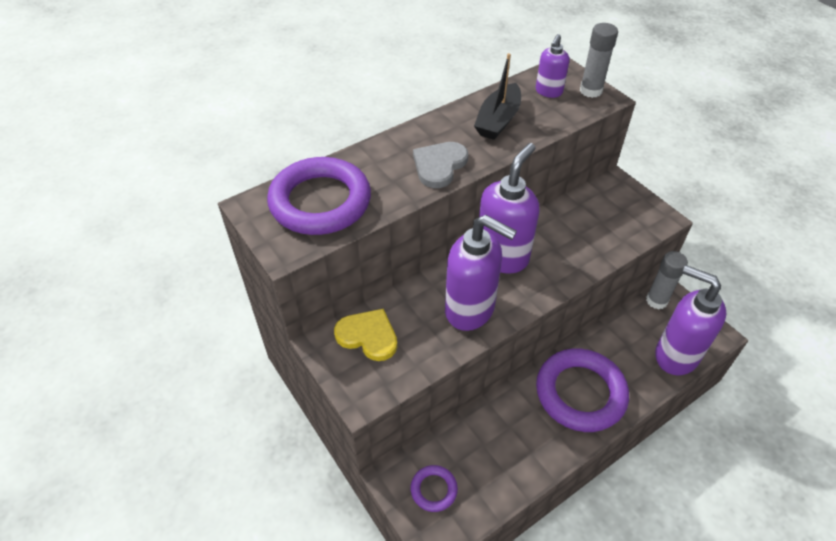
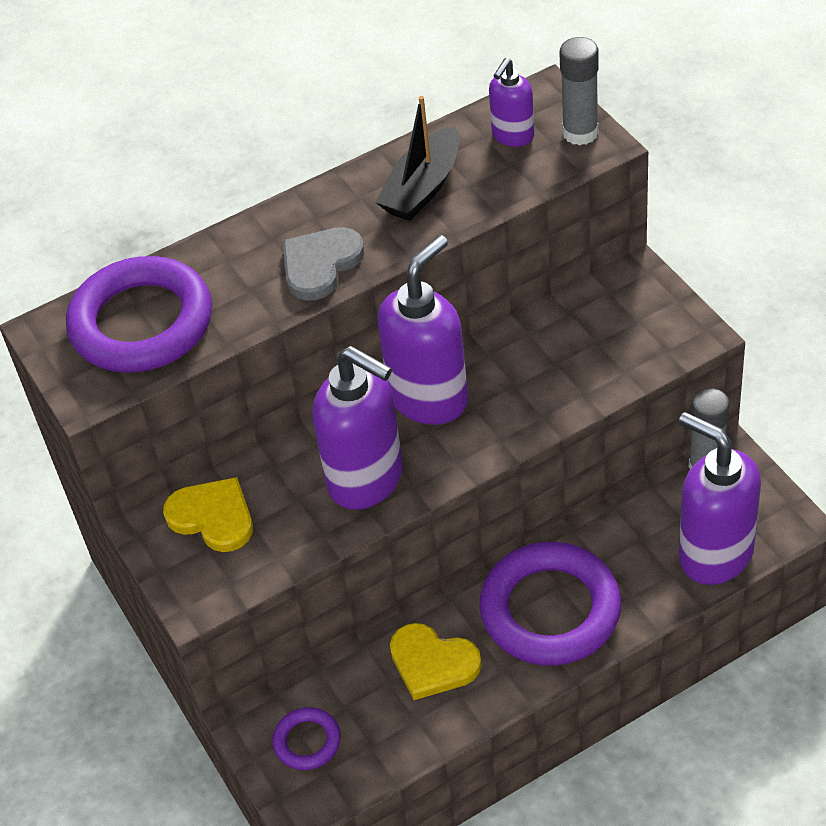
camera: 10 degrees right, 0 degrees up
none -> yellow heart [390,623,482,700]

